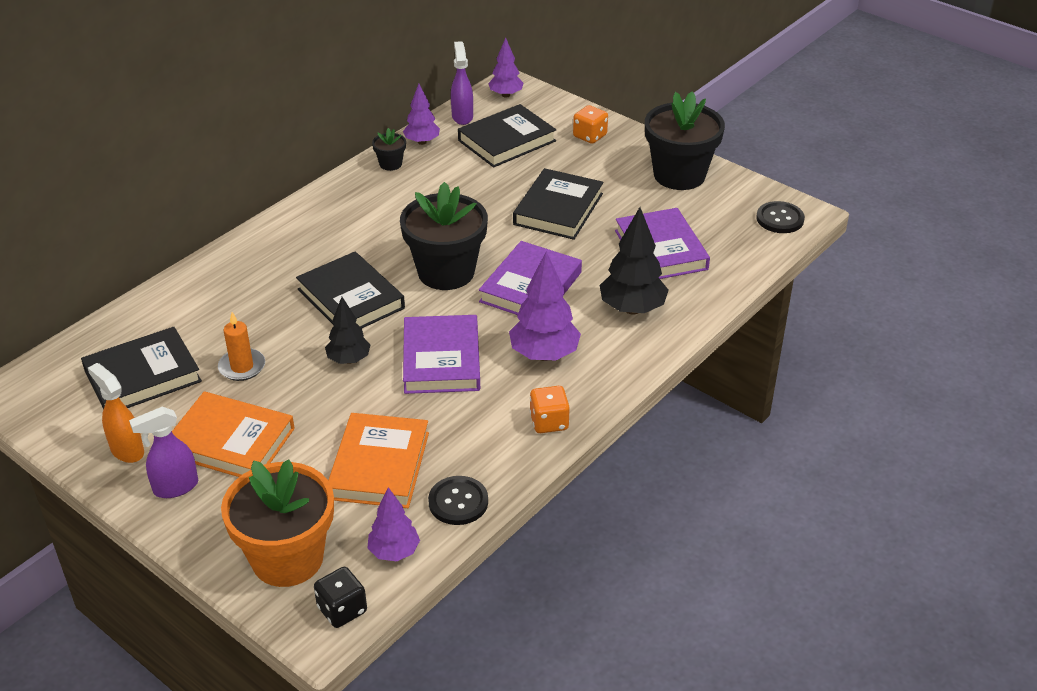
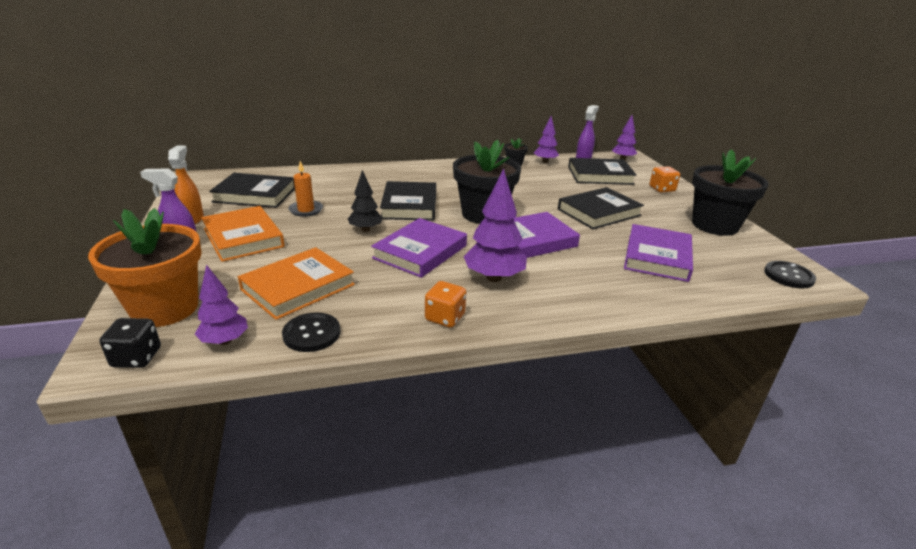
camera: 35 degrees right, 10 degrees down
black tree [600,207,669,315] -> none

